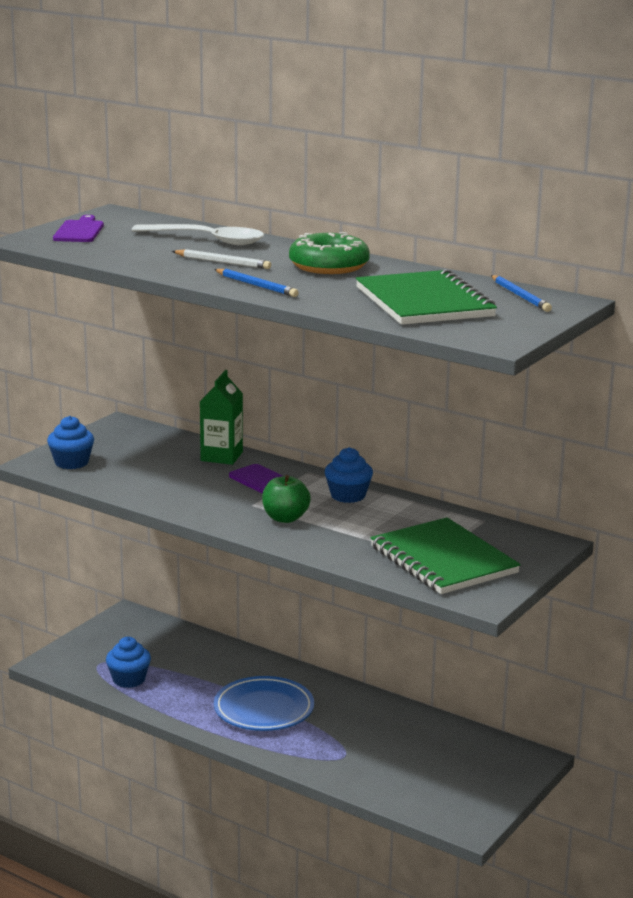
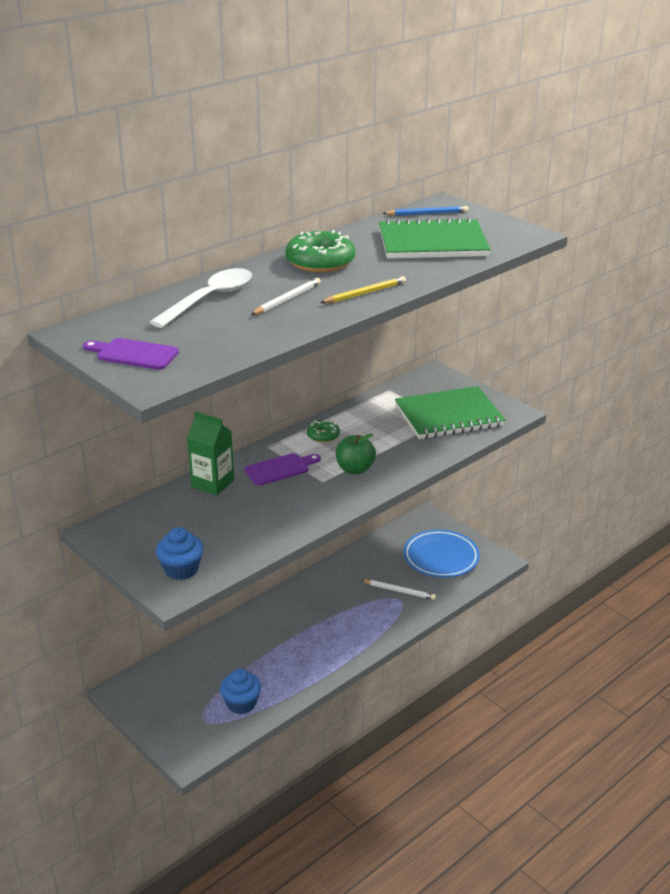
camera: 75 degrees left, 10 degrees up
blue pencil [214,269,299,297] -> yellow pencil [320,276,406,303]
blue plate [214,676,314,731] -> blue plate moved to [403,529,480,578]
blue cupcake [325,447,373,503] -> green donut [307,419,340,443]
none -> white pencil [361,580,436,600]

